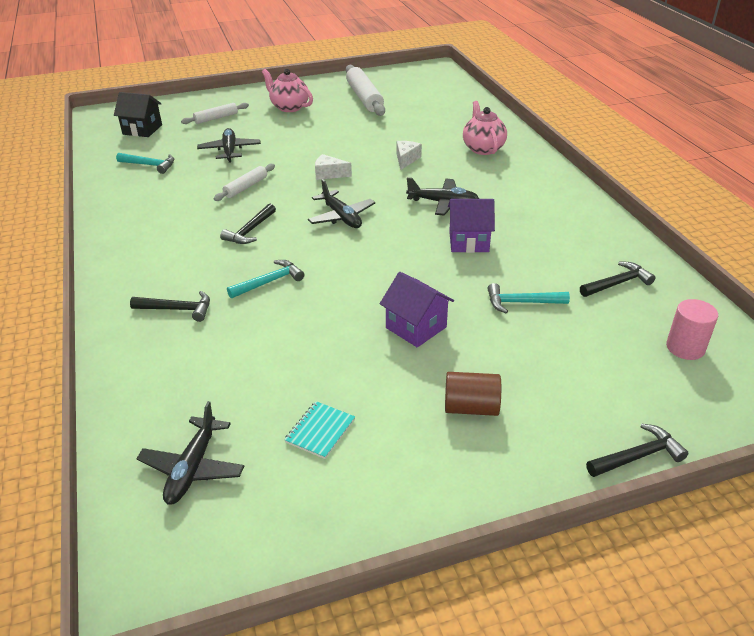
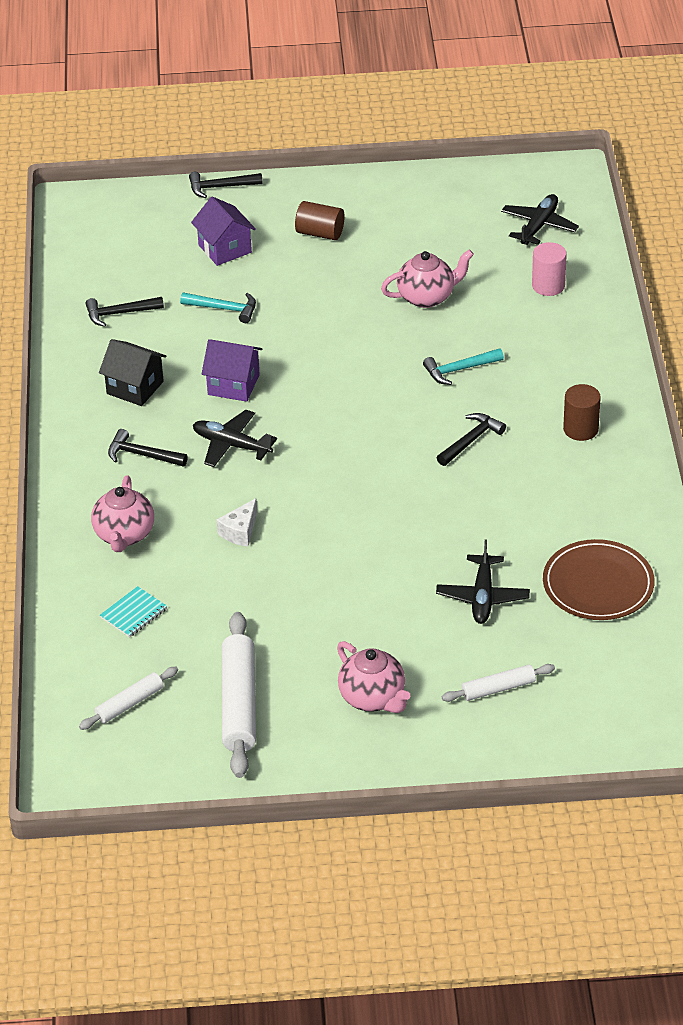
camera: 165 degrees left, 5 degrees up
black house [114,92,162,137] -> black house moved to [99,339,166,406]
turquoise hammer [116,153,174,174] -> brown plate [543,539,655,620]
black hammer [130,291,210,322] -> black hammer moved to [108,429,188,467]
white rolling pin [214,164,275,201] -> white rolling pin moved to [79,667,178,730]
turquoise notebook [284,401,355,459] -> turquoise notebook moved to [100,586,167,638]
black plane [308,179,375,228] -> none
white cheese [315,154,352,180] -> none
purple house [380,272,454,347] -> purple house moved to [191,197,256,266]
pink cylinder [666,299,718,360] -> pink cylinder moved to [532,242,567,296]
none -> pink teapot [381,249,474,308]
none -> brown cylinder [563,384,601,441]

